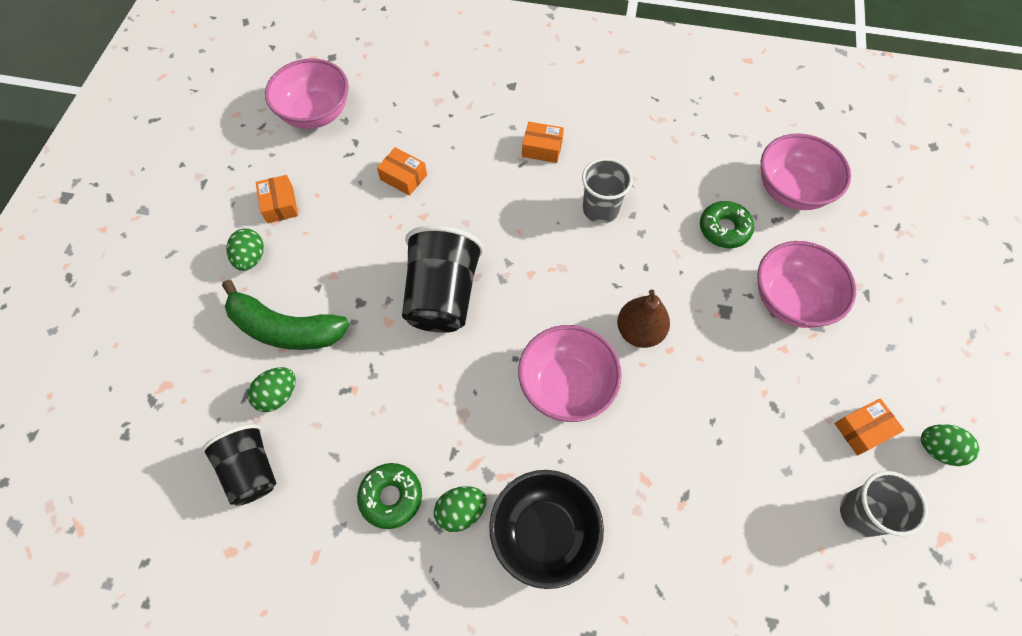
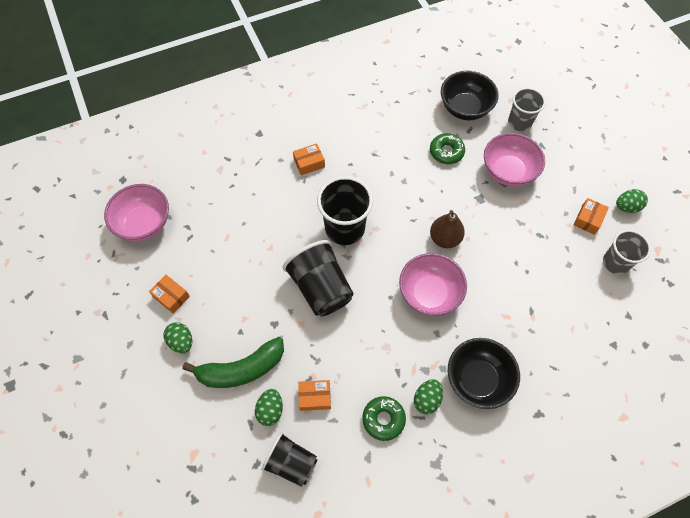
camera: 35 degrees left, 0 degrees up
orange box [377,147,427,196] -> orange box moved to [298,380,331,411]
grey cup [582,158,633,224] -> grey cup moved to [508,87,546,131]
pink bowl [761,133,851,210] -> black bowl [441,71,499,120]
none -> black cup [317,176,373,245]

